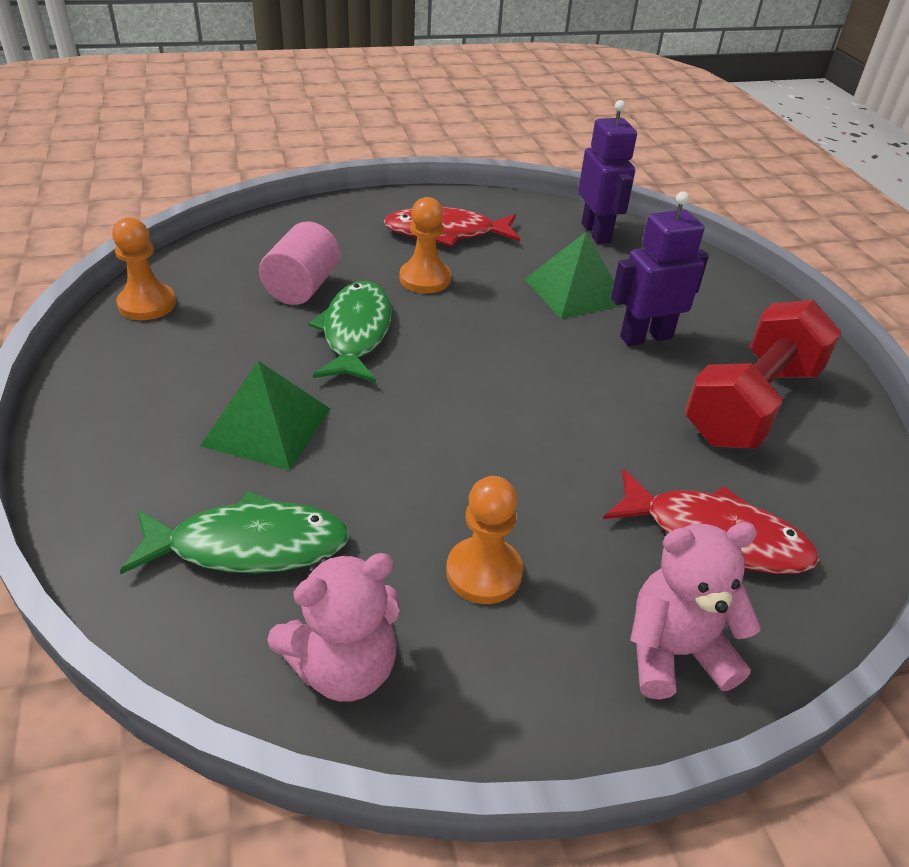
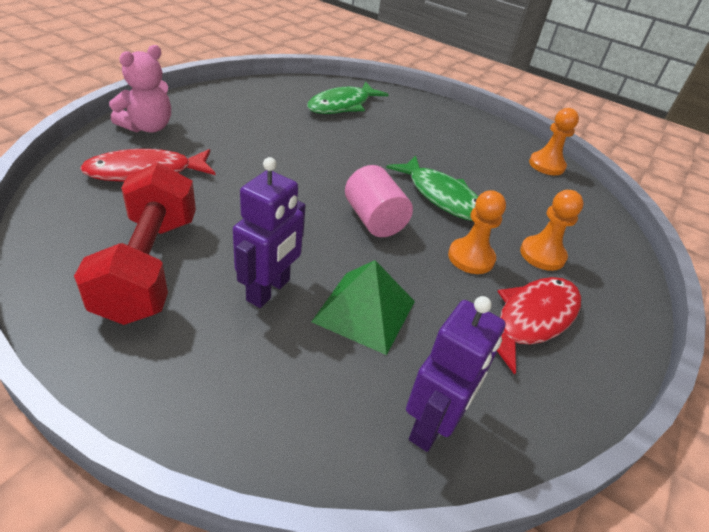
camera: 135 degrees right, 0 degrees up
green pyramid [200,361,330,470] -> none
pink cylinder [259,222,340,305] -> pink cylinder moved to [345,165,413,237]
pink teddy bear [267,553,399,702] -> none
orange pawn [446,476,523,604] -> orange pawn moved to [520,190,584,271]
purple robot [578,100,637,244] -> purple robot turned 90 degrees counterclockwise [406,296,506,452]

